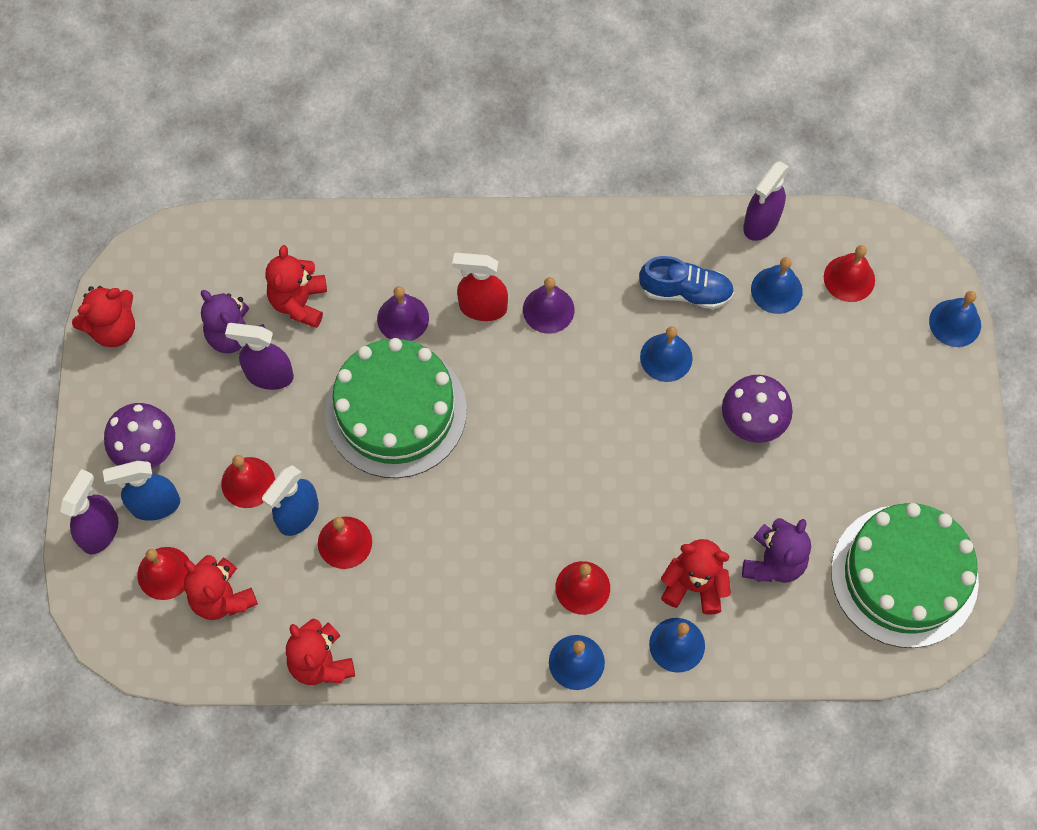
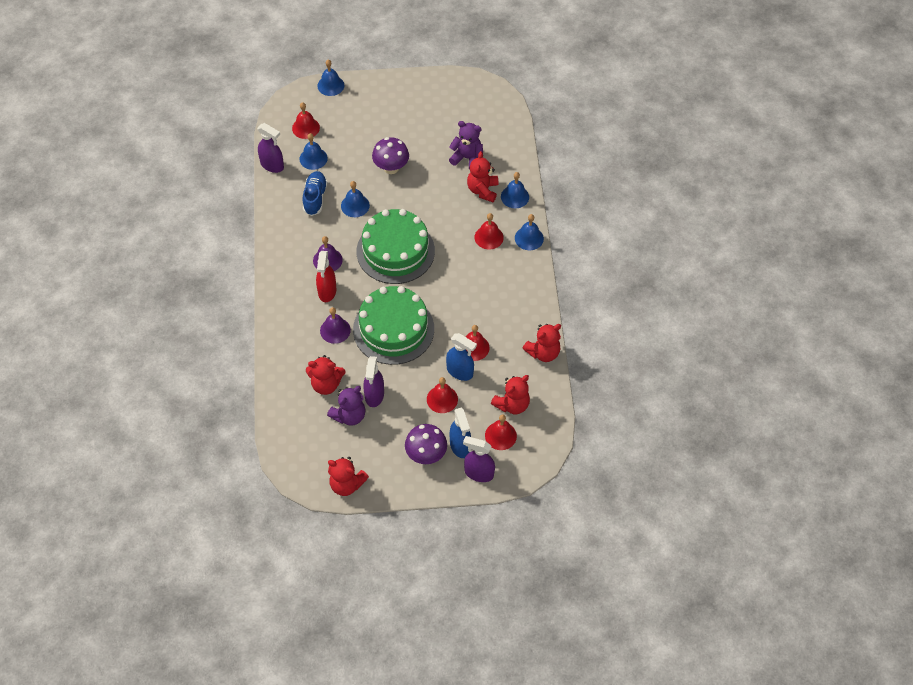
camera: 95 degrees left, 10 degrees down
red teddy bear [72,286,135,347] -> red teddy bear turned 150 degrees clockwise [328,457,369,496]
green cake [831,503,979,648] -> green cake moved to [357,209,435,284]

